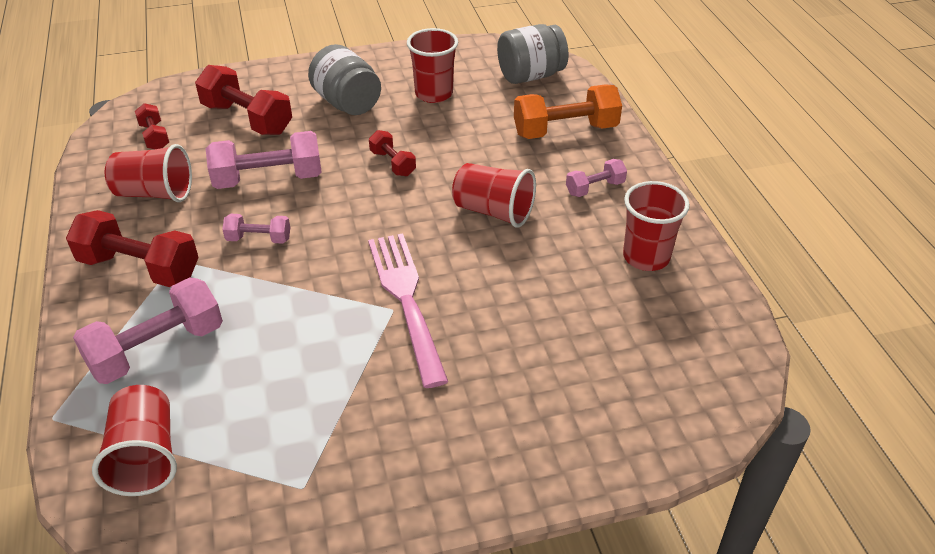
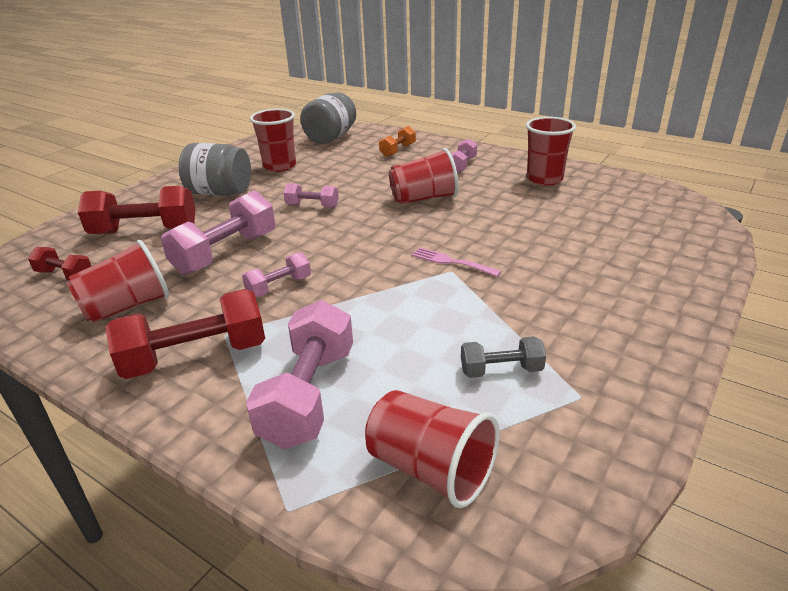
camera: 40 degrees left, 10 degrees down
pink fork [368,233,448,388] -> pink fork [412,247,501,277], size x0.48
red dumbbell [369,130,416,176] -> pink dumbbell [283,183,339,208]
orange dumbbell [514,84,622,139] -> orange dumbbell [379,126,416,157], size x0.54
none -> grey dumbbell [461,336,546,378]

